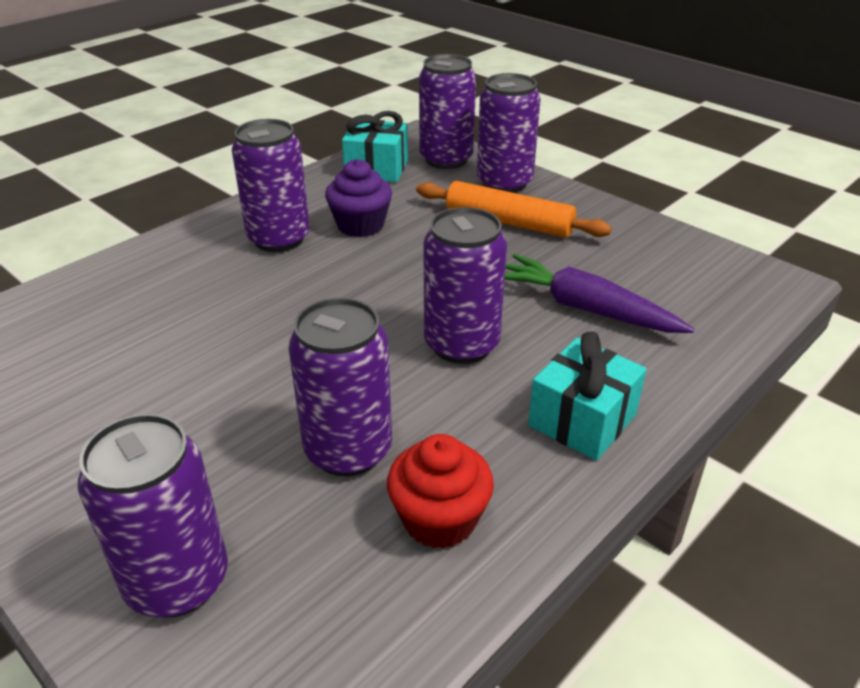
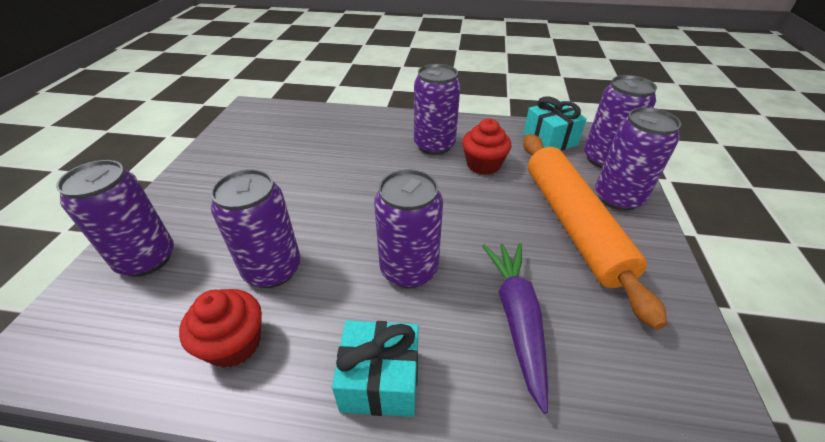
camera: 55 degrees right, 5 degrees up
purple cupcake [325,159,392,237] -> red cupcake [462,119,511,175]
orange rolling pin [416,181,612,238] -> orange rolling pin [523,134,667,330], size x1.51

